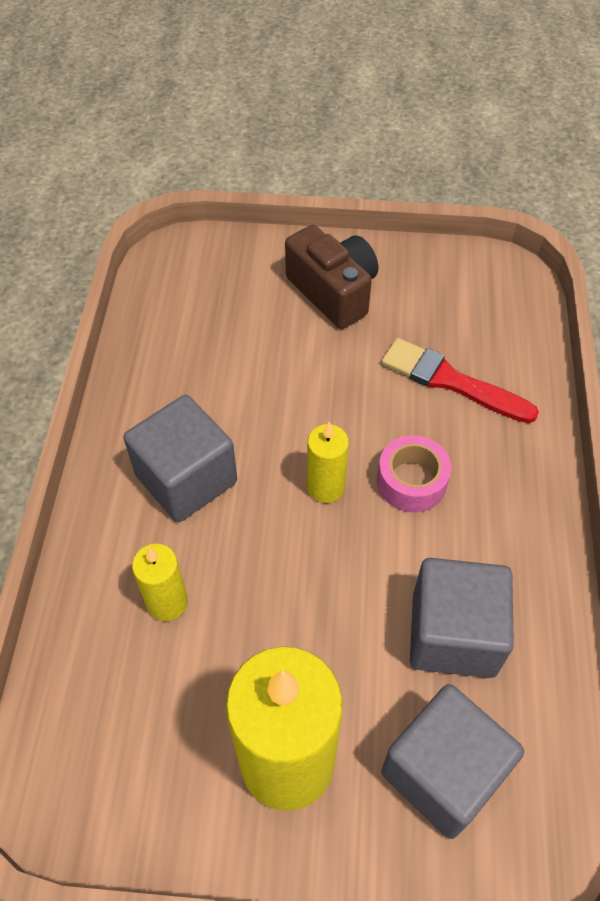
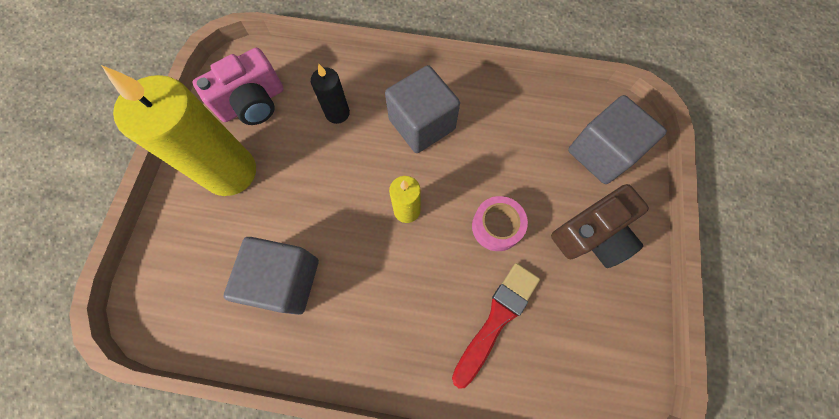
camera: 95 degrees right, 15 degrees up
yellow candle [132,544,188,621] -> black candle [311,64,350,124]
pink tape [377,435,451,513] -> pink tape moved to [472,196,528,251]
grey cube [381,684,524,839] -> grey cube moved to [568,95,667,184]
none -> pink camera [193,48,284,125]

